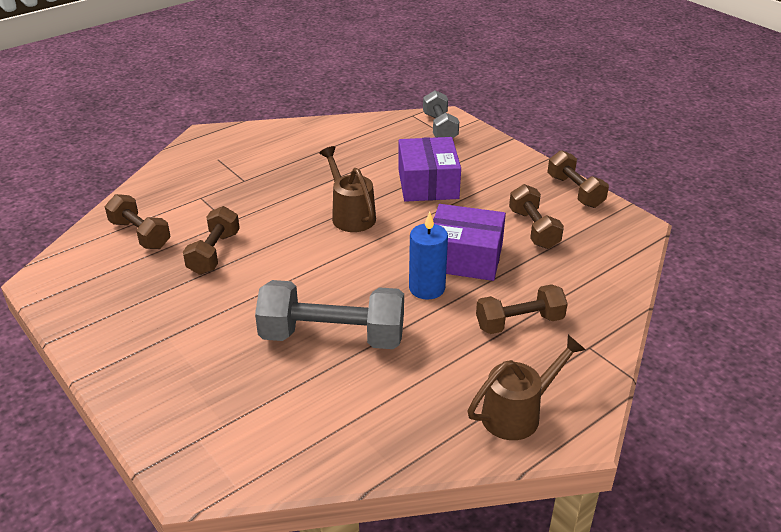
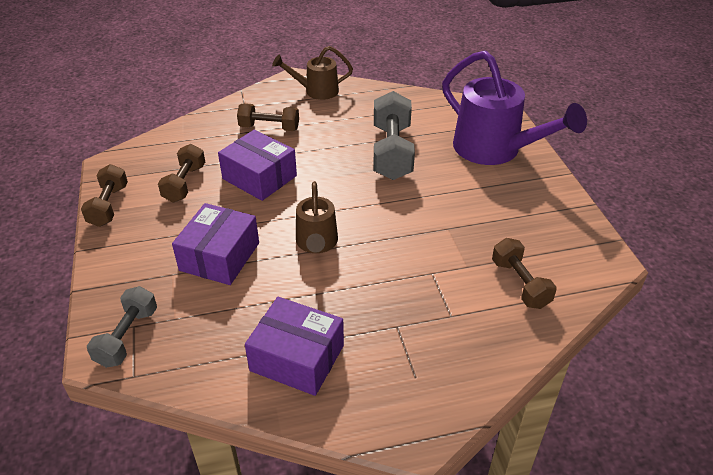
camera: 155 degrees left, 5 degrees up
brown dumbbell [183,206,240,275] -> none
grey dumbbell [255,280,404,349] -> grey dumbbell turned 60 degrees clockwise [374,91,415,180]
blue candle [409,212,448,300] -> none
none -> purple box [245,297,344,396]
none -> purple watering can [442,50,587,165]

